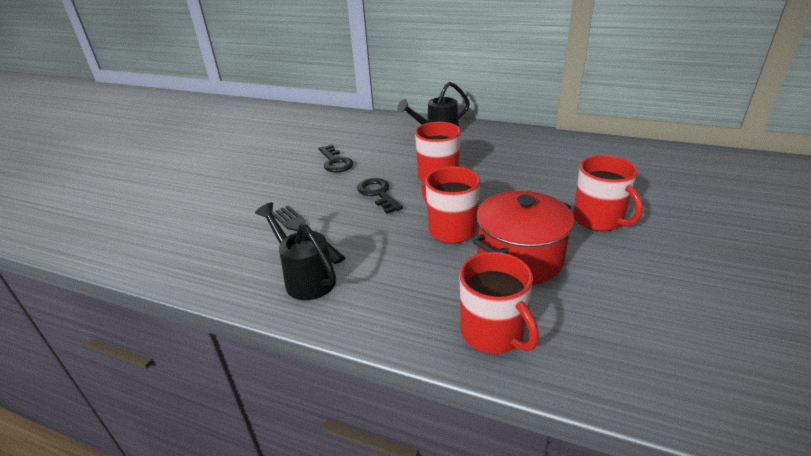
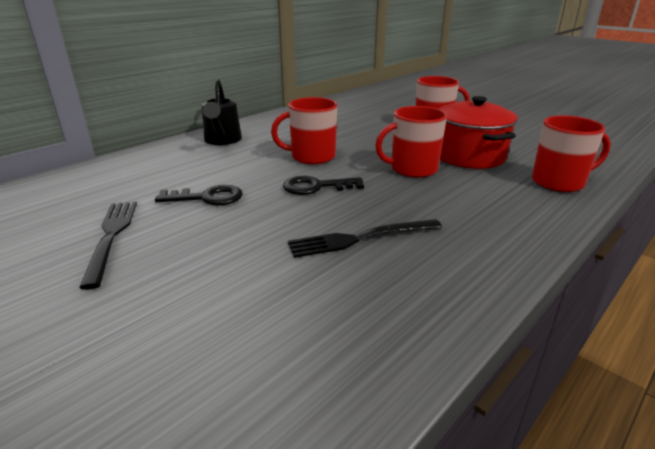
camera: 70 degrees left, 5 degrees down
black watering can [255,202,336,300] -> none
none -> black fork [79,202,137,289]

